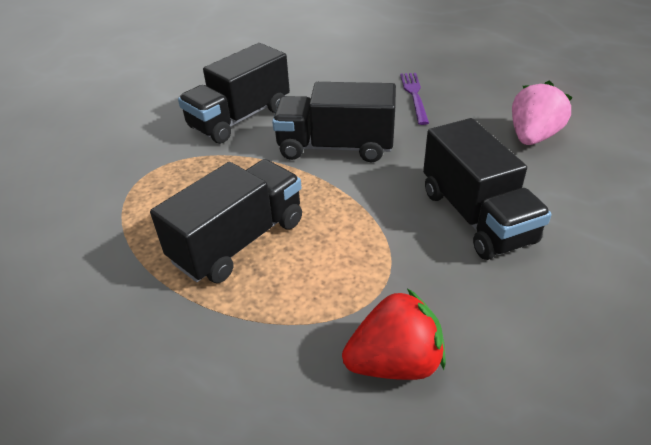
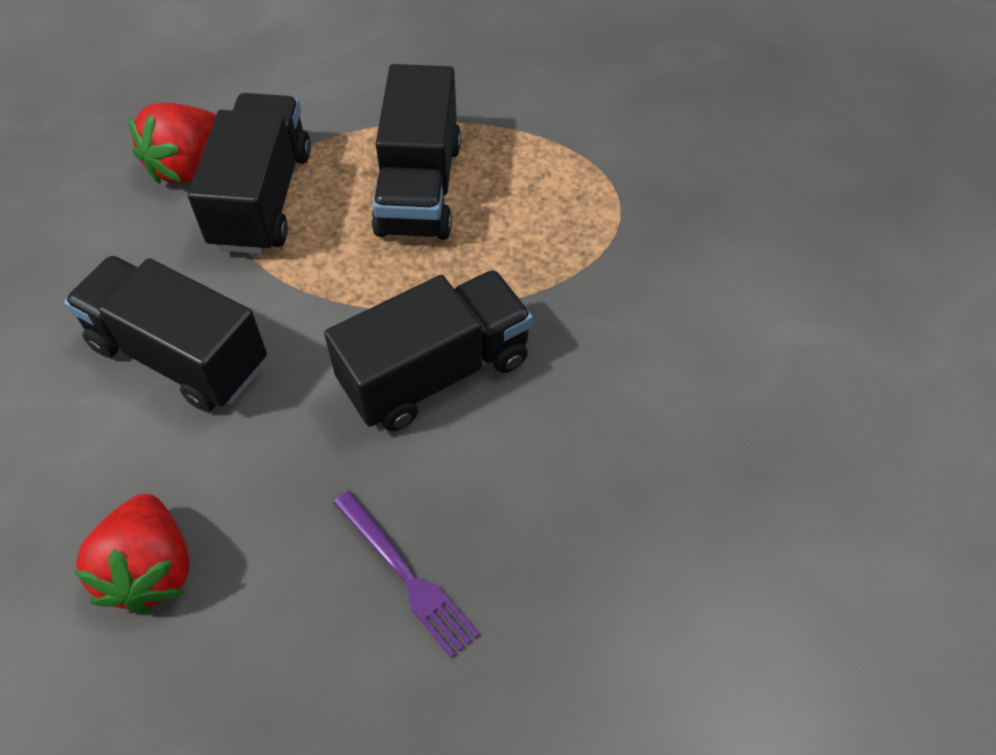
camera: 140 degrees right, 15 degrees up
black truck [178,43,290,143] -> black truck moved to [188,93,311,254]
pink strawberry [512,81,573,145] -> red strawberry [74,494,190,614]

